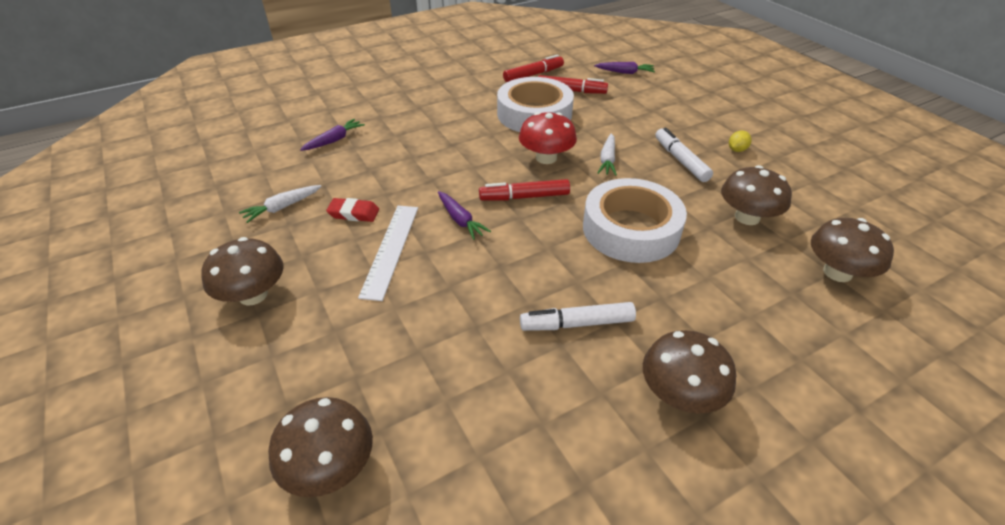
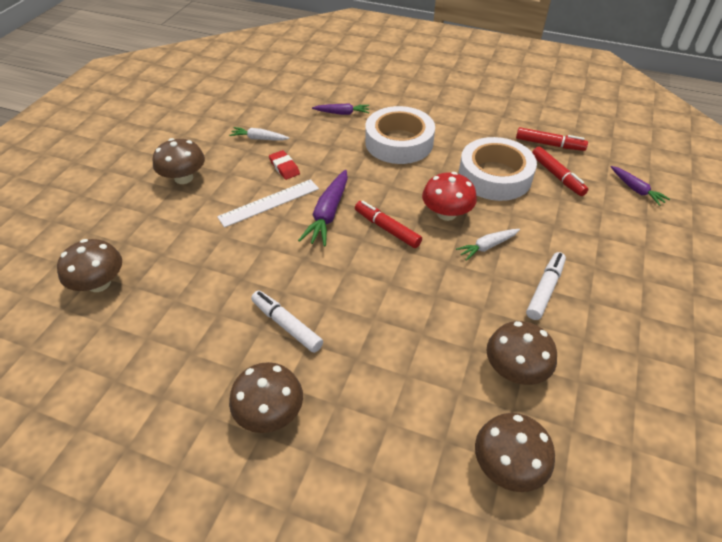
camera: 50 degrees right, 5 degrees up
purple carrot [438,191,491,240] -> purple carrot [298,170,348,247], size x1.61
white tape [583,178,687,263] -> white tape moved to [365,106,435,164]
yellow lemon [729,131,752,152] -> none

